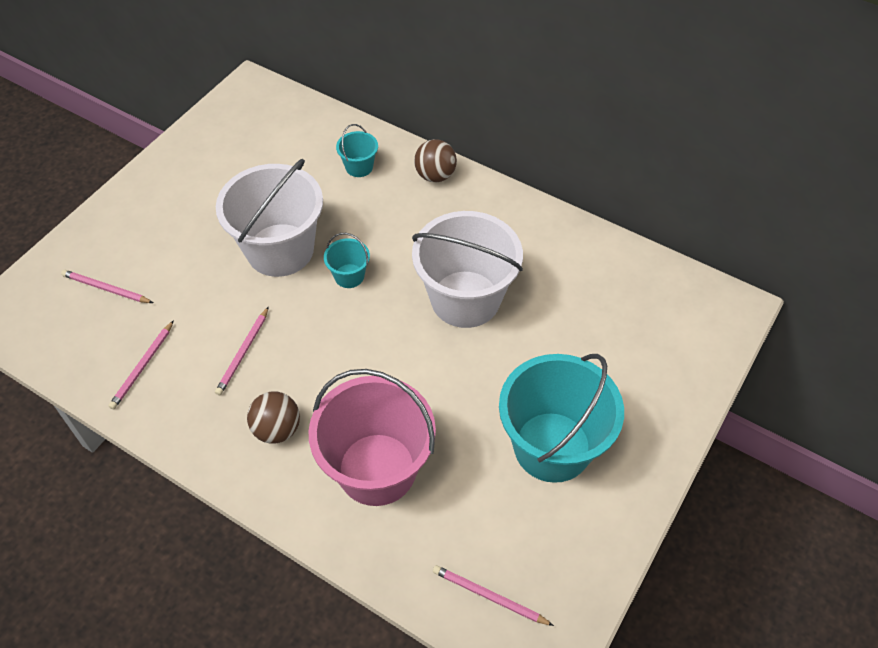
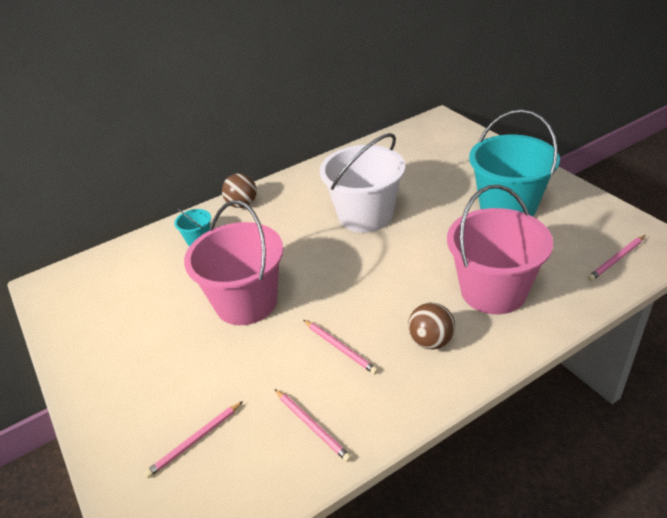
camera: 60 degrees left, 15 degrees down
white bucket [216,159,323,277] -> pink bucket [184,200,283,325]
turquoise bucket [324,233,370,288] -> none

